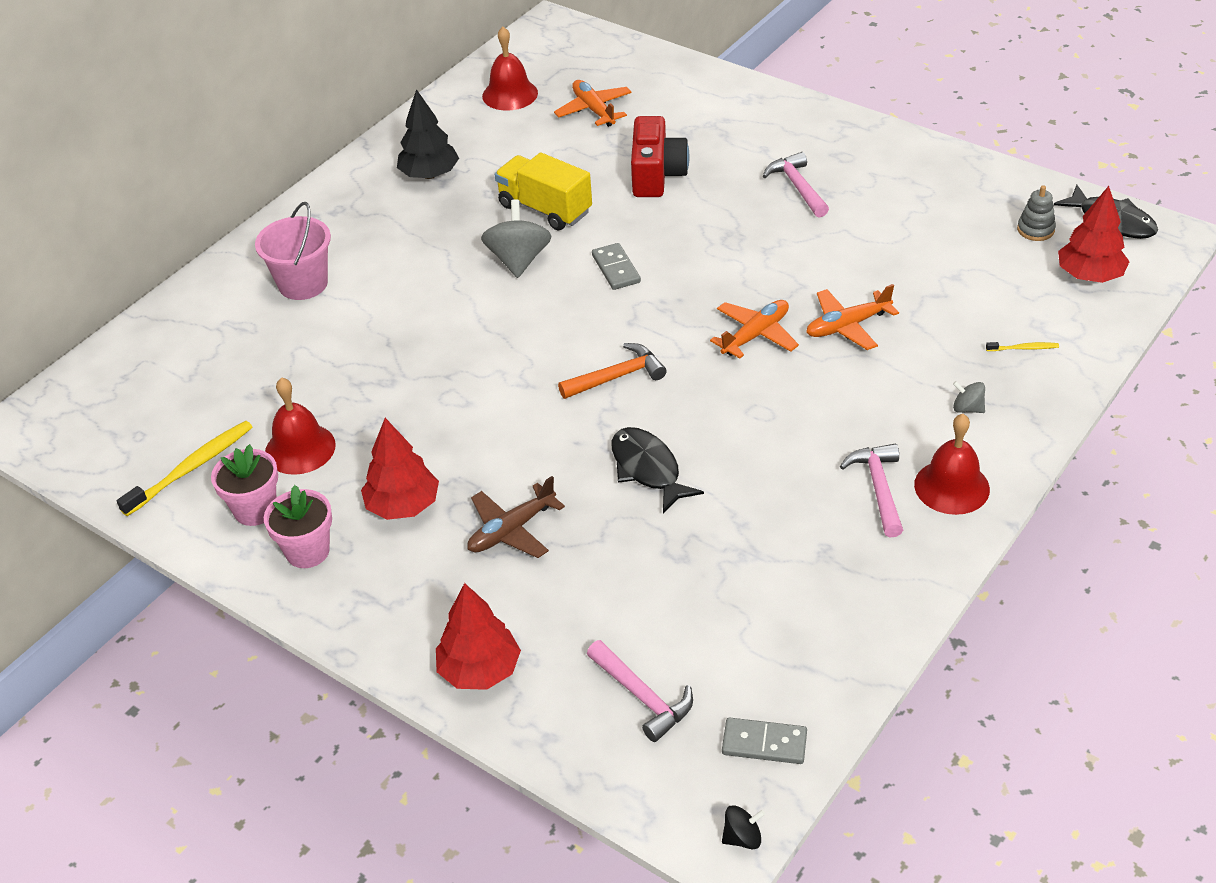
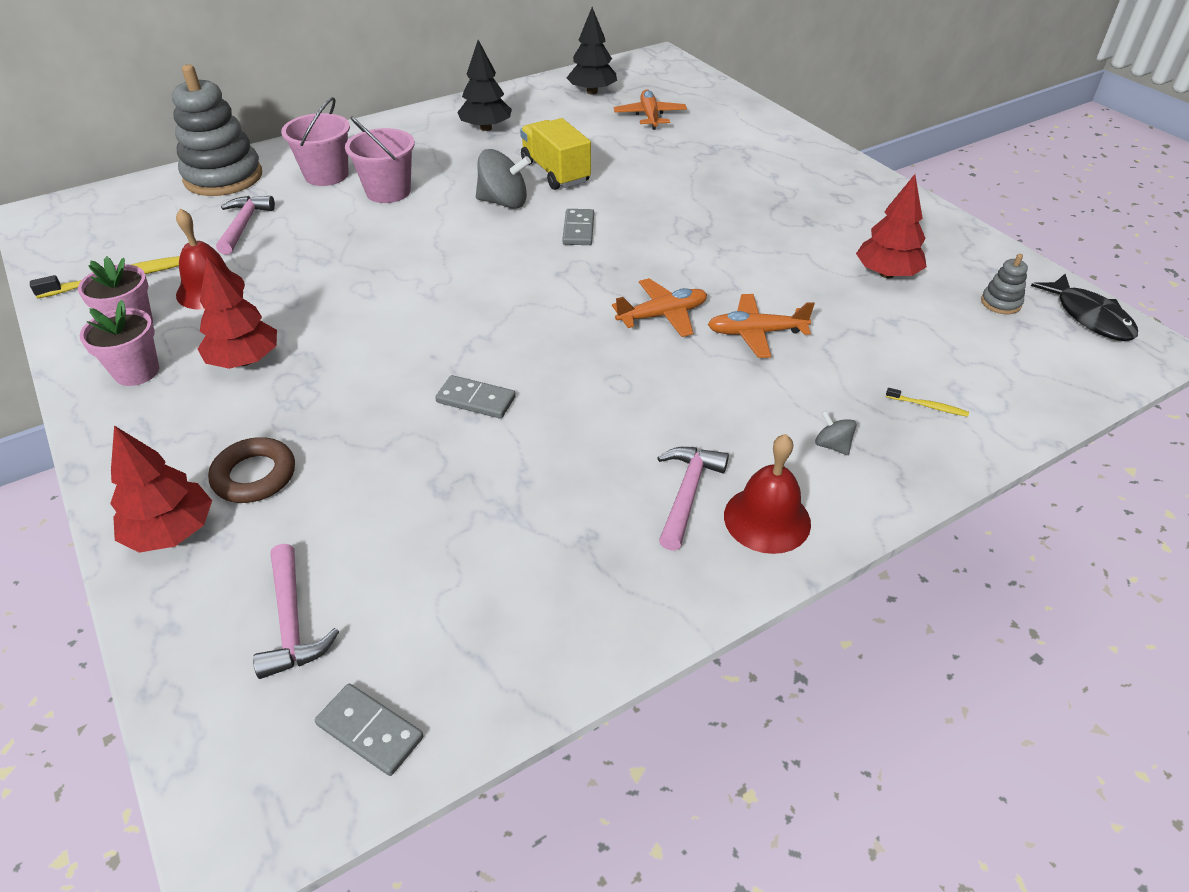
camera: 20 degrees right, 0 degrees up
brown plane [467,476,565,558] -> none
grey spinning top [481,199,551,278] -> grey spinning top turned 75 degrees clockwise [476,149,531,209]
red bell [482,27,538,111] -> black tree [567,7,617,95]
orange hammer [558,343,667,399] -> none
black fish [611,427,704,513] -> grey domino [435,375,516,419]
red camera [631,116,689,197] -> none
black spinning top [722,805,765,850] -> none
pink hammer [763,152,829,218] -> pink hammer moved to [216,196,275,255]
red tree [1058,186,1130,283] -> red tree moved to [856,174,927,278]
none -> grey stacking toy [172,64,262,196]
none -> brown ring [208,437,295,503]
none -> pink bucket [345,116,415,203]

